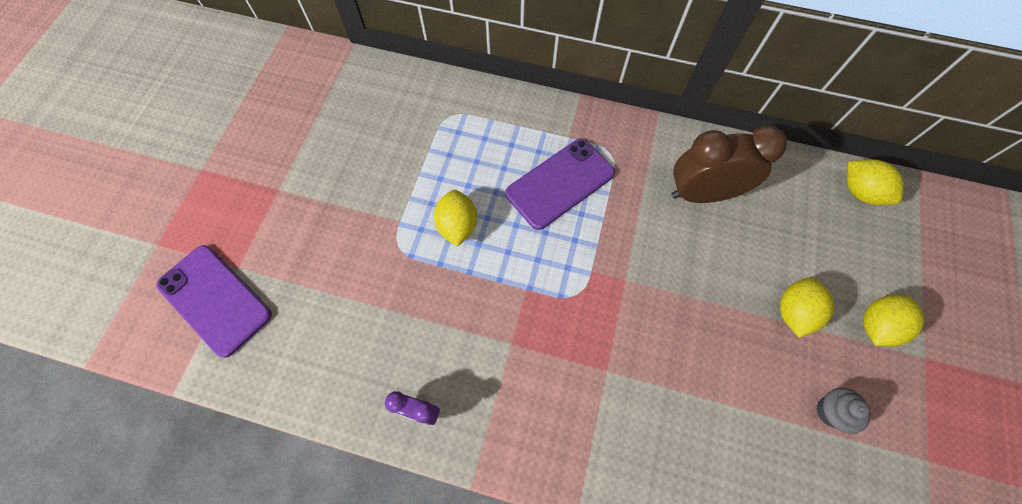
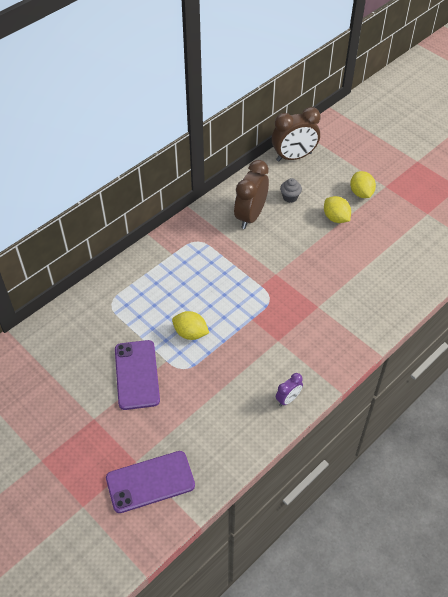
camera: 60 degrees left, 15 degrees down
purple phone [505,138,615,230] -> purple phone moved to [115,340,160,410]
grey cupcake [816,388,871,434] -> grey cupcake moved to [280,178,302,203]
yellow lemon [847,159,904,205] -> brown clock [272,107,320,161]

